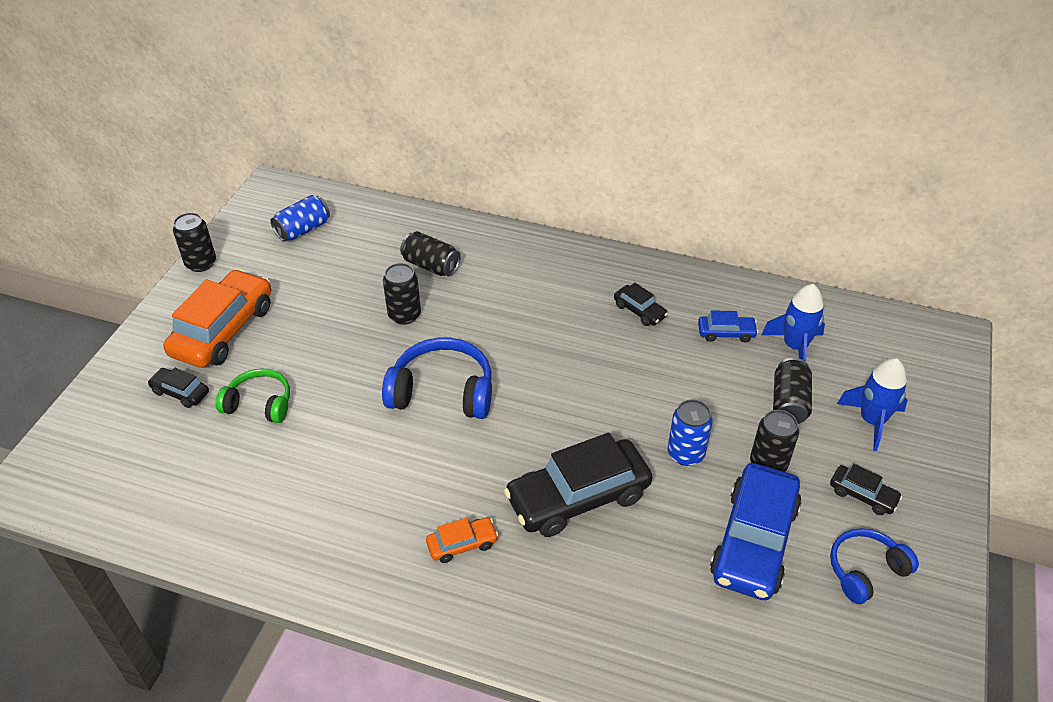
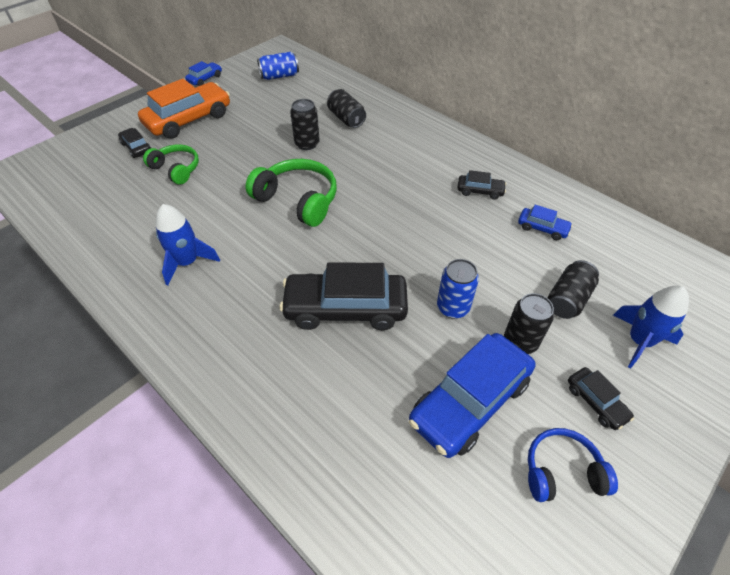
camera: 25 degrees right, 5 degrees up
black can [173,212,216,272] -> blue car [185,61,222,86]
blue headphones [382,337,492,419] -> green headphones [245,159,337,227]
orange car [426,517,498,563] -> none
black car [614,283,668,326] -> black car turned 60 degrees counterclockwise [457,170,506,200]
blue rocket [761,284,825,362] -> blue rocket moved to [155,204,220,285]

